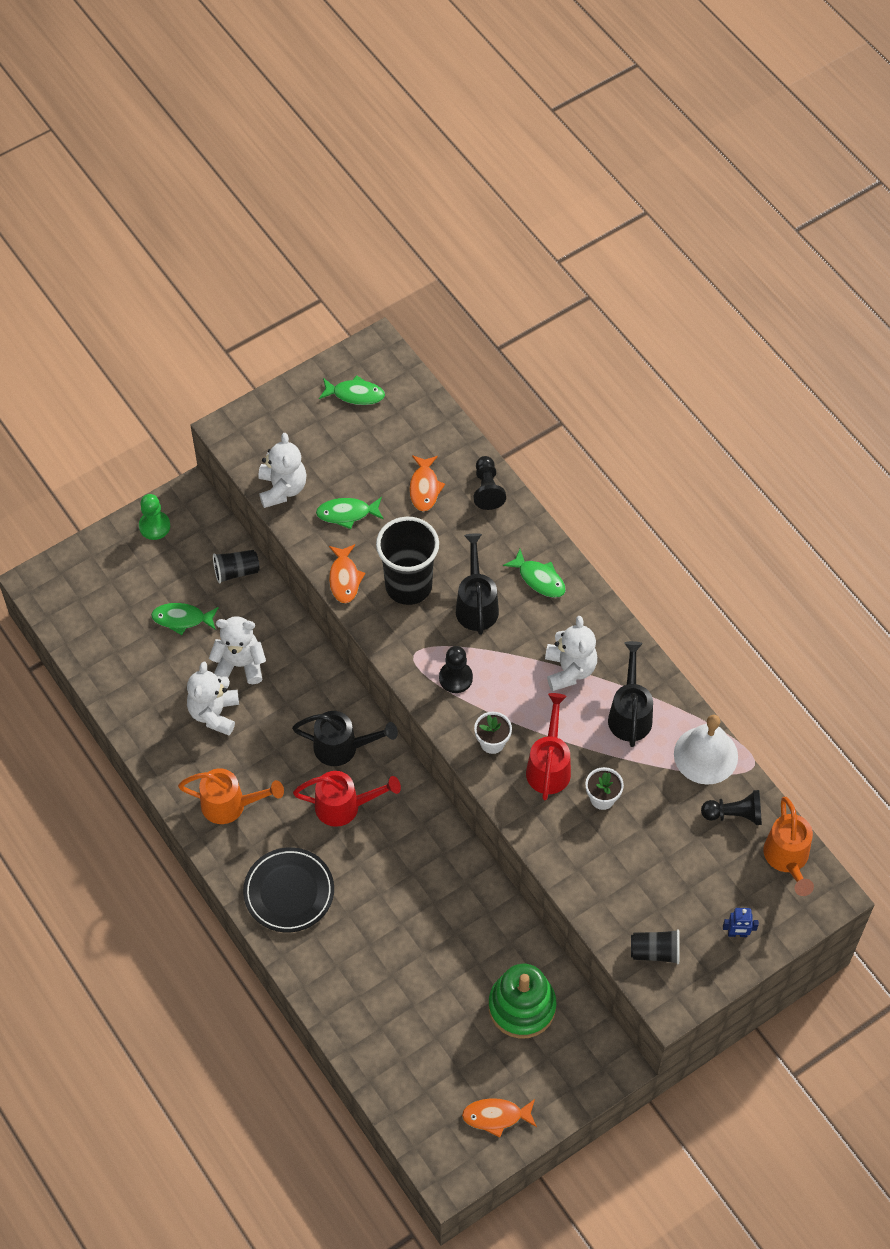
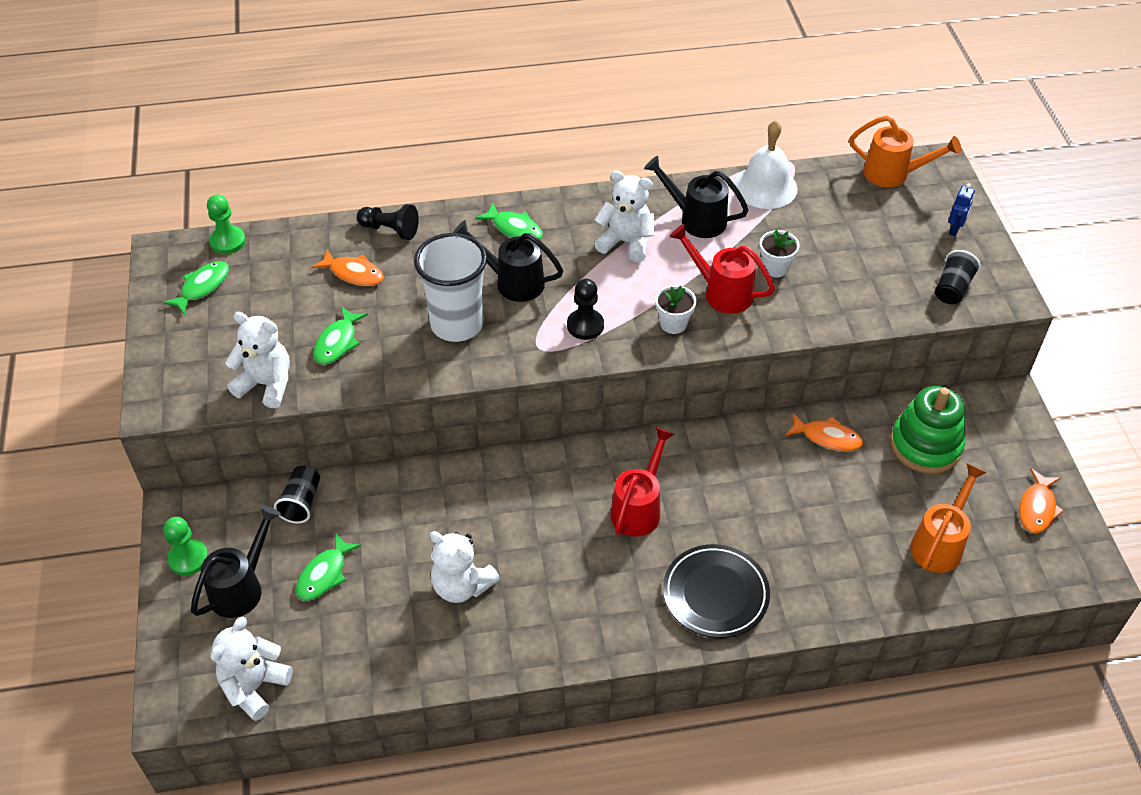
camera: 65 degrees left, 10 degrees down
orange watering can [178,768,284,824] -> orange watering can moved to [910,464,987,573]
white teddy bear [209,616,266,684] -> white teddy bear moved to [211,617,293,721]
black watering can [292,711,398,766] -> black watering can moved to [191,505,281,618]
orange fish [329,544,365,603] -> orange fish moved to [785,413,863,452]
black cup [376,517,439,605] -> white cup [414,233,487,342]
green fish [503,549,566,598] -> green fish turned 60 degrees clockwise [475,203,543,239]
black pawn [701,790,762,825] -> none
none -> green pawn [207,195,246,254]

